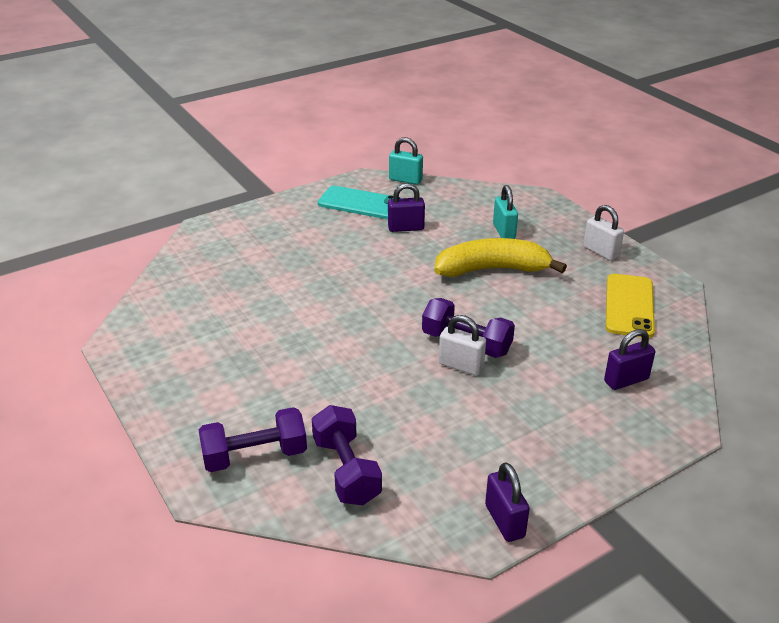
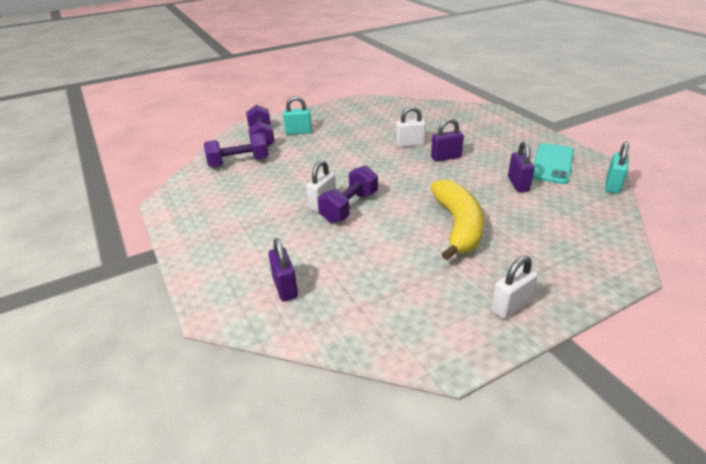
camera: 95 degrees right, 0 degrees up
purple padlock [485,463,530,542] -> purple padlock moved to [431,118,464,162]
turquoise padlock [493,185,518,239] -> turquoise padlock moved to [283,96,312,135]
yellow phone [606,274,655,338] -> none
none -> white padlock [396,106,426,147]

